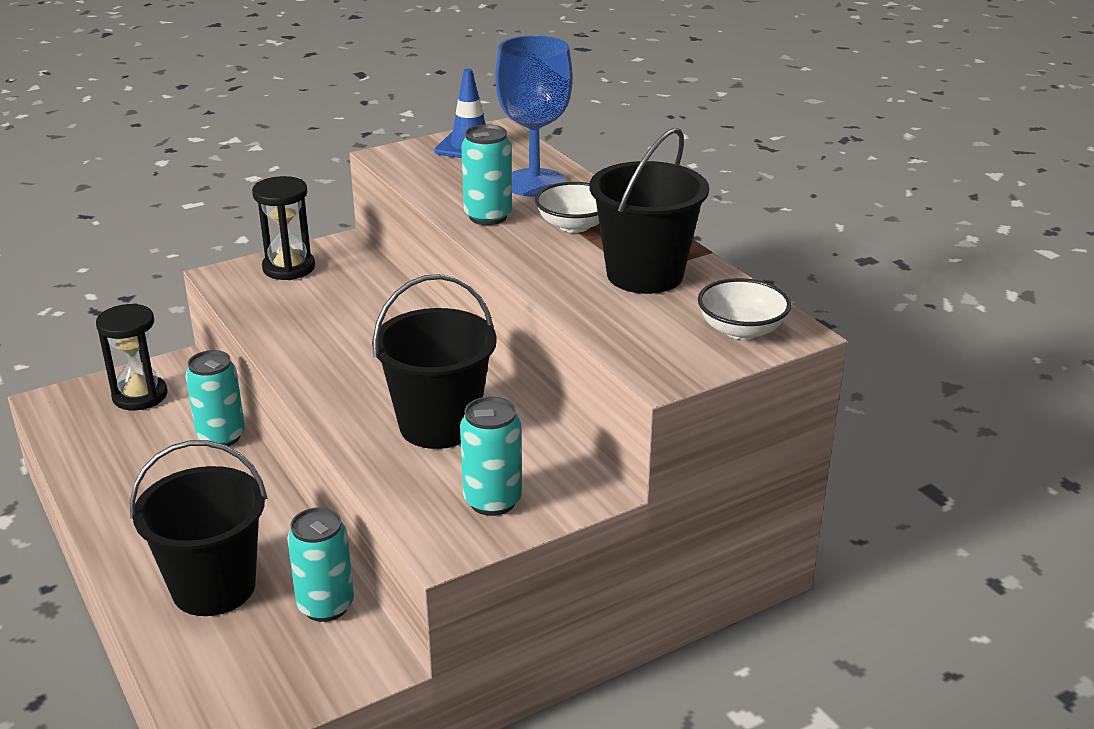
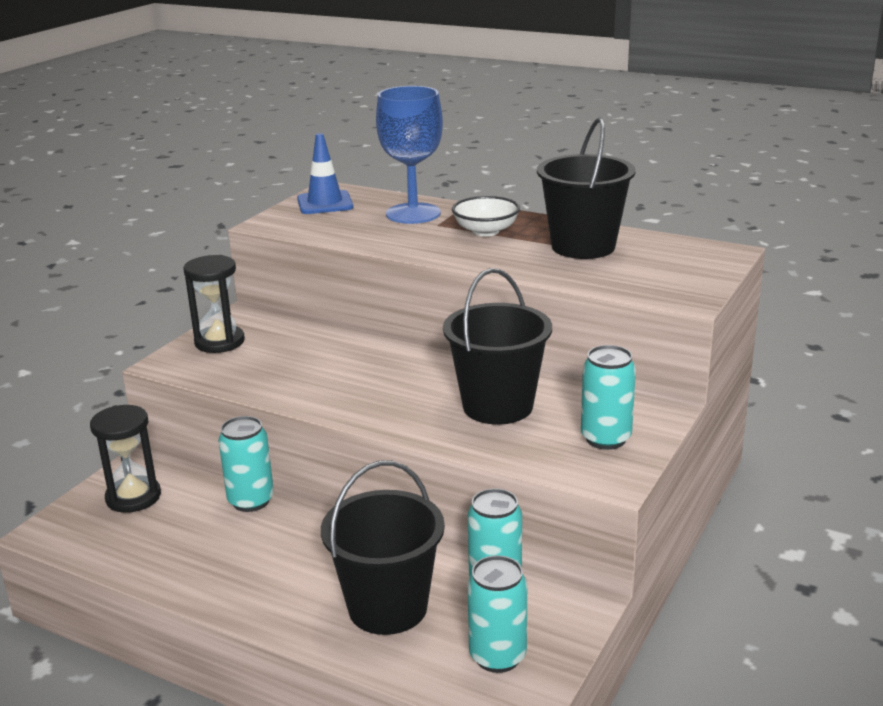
camera: 30 degrees left, 5 degrees down
turquoise can [461,124,512,225] -> turquoise can moved to [467,555,527,673]
white bowl [698,278,791,340] -> none

